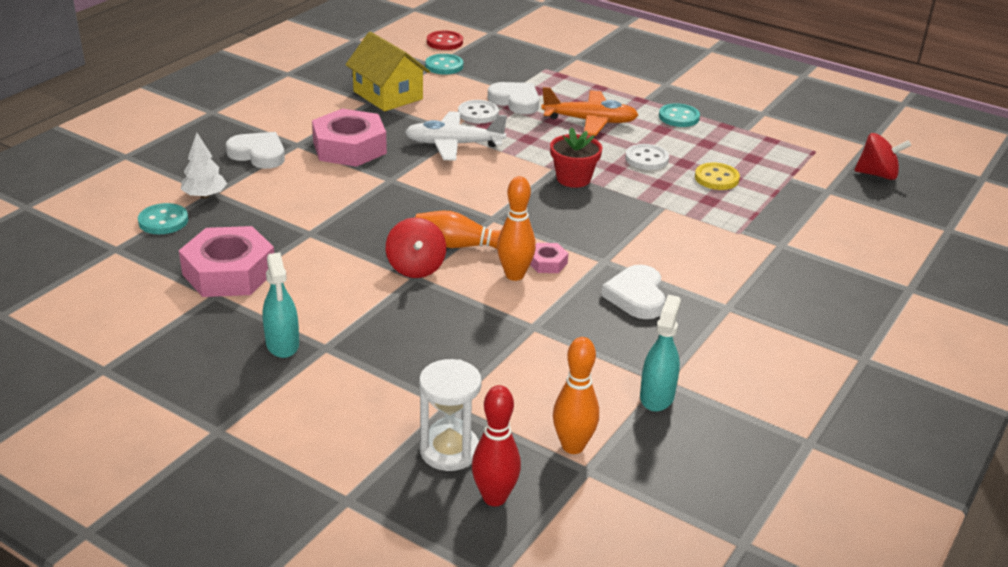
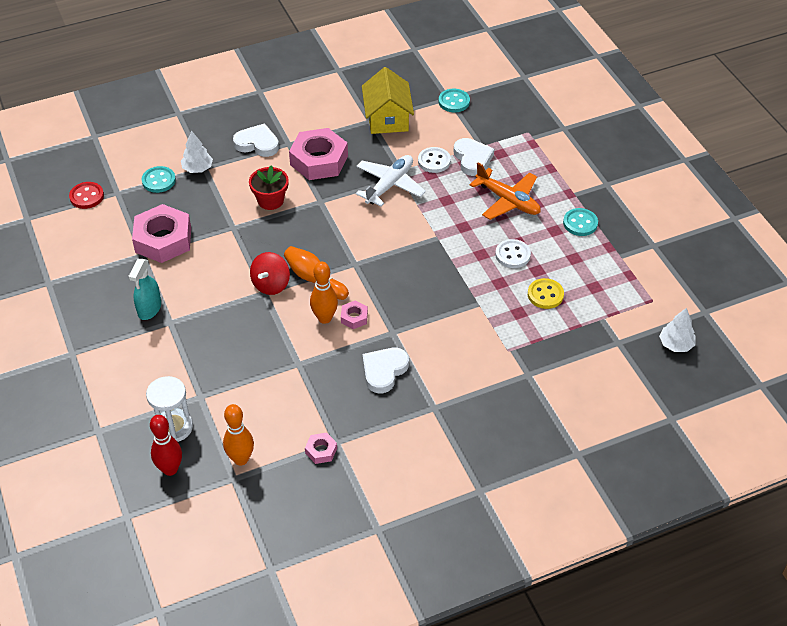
camera: 35 degrees right, 15 degrees up
white heart [226,132,285,169] -> white heart turned 45 degrees counterclockwise [233,123,279,157]
white plane [405,111,507,161] -> white plane turned 90 degrees clockwise [356,155,426,207]
red button [427,31,463,50] -> red button moved to [69,182,104,209]
red flower pot [550,127,603,188] -> red flower pot moved to [249,165,289,210]
turquoise spray bottle [640,295,681,412] -> pink nut [305,433,337,464]
red spinning top [854,133,911,180] -> white tree [659,308,696,352]

